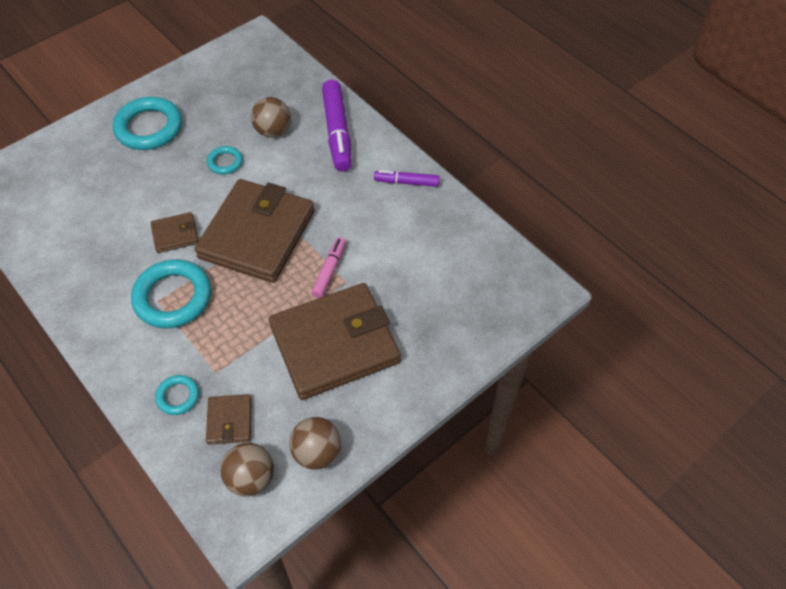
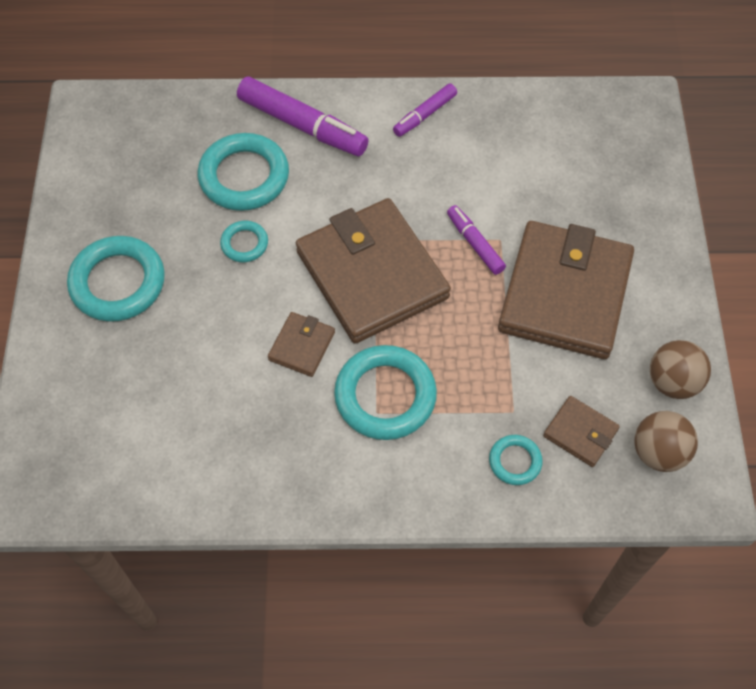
camera: 50 degrees left, 5 degrees up
brown ball [251,97,291,137] -> turquoise ring [197,133,289,211]
pink marker [312,237,346,298] -> purple marker [447,205,506,275]

